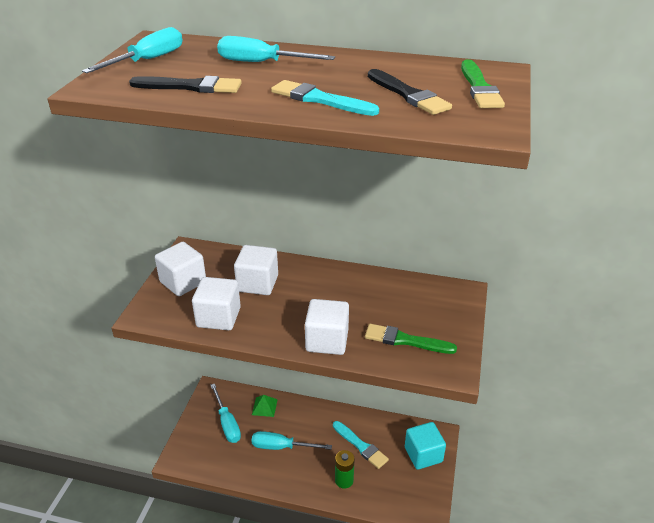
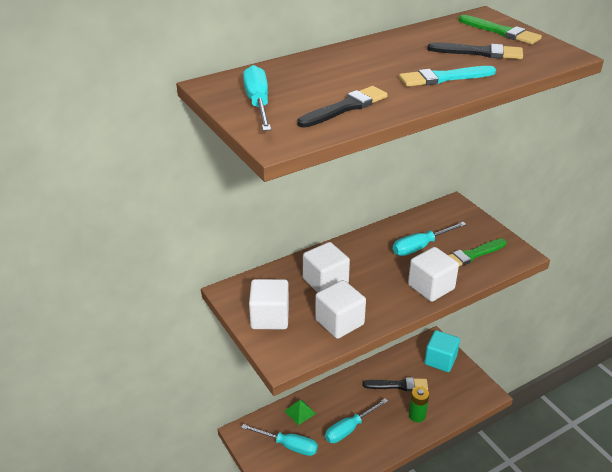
camera: 45 degrees left, 0 degrees up
turquoise screwdriver [217,36,335,62] -> turquoise screwdriver moved to [393,222,466,256]
turquoise brush [333,421,389,469] -> black brush [363,377,428,391]

